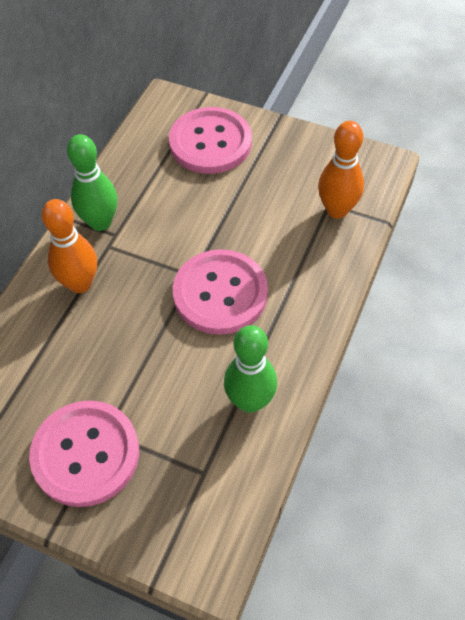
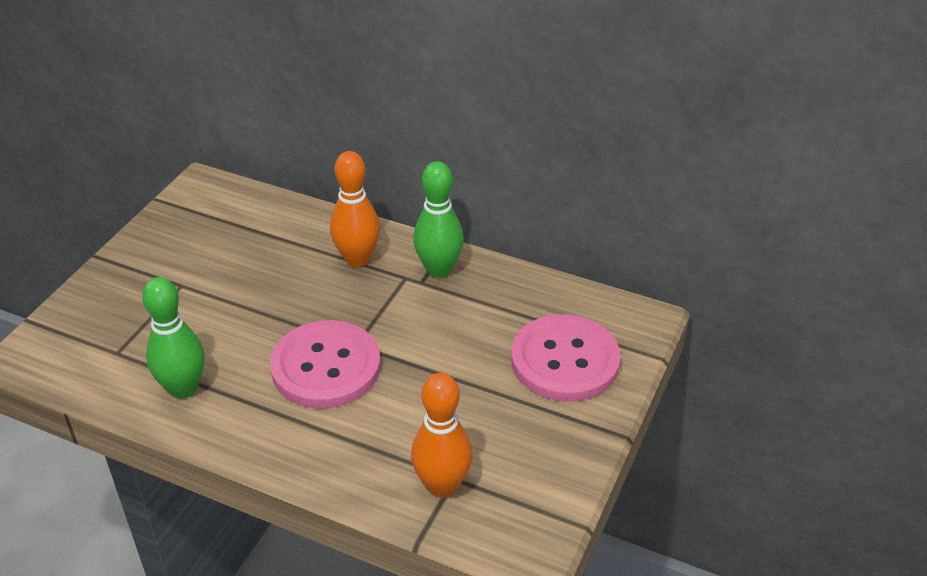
camera: 90 degrees right, 15 degrees down
pink button [29,400,139,507] -> none

